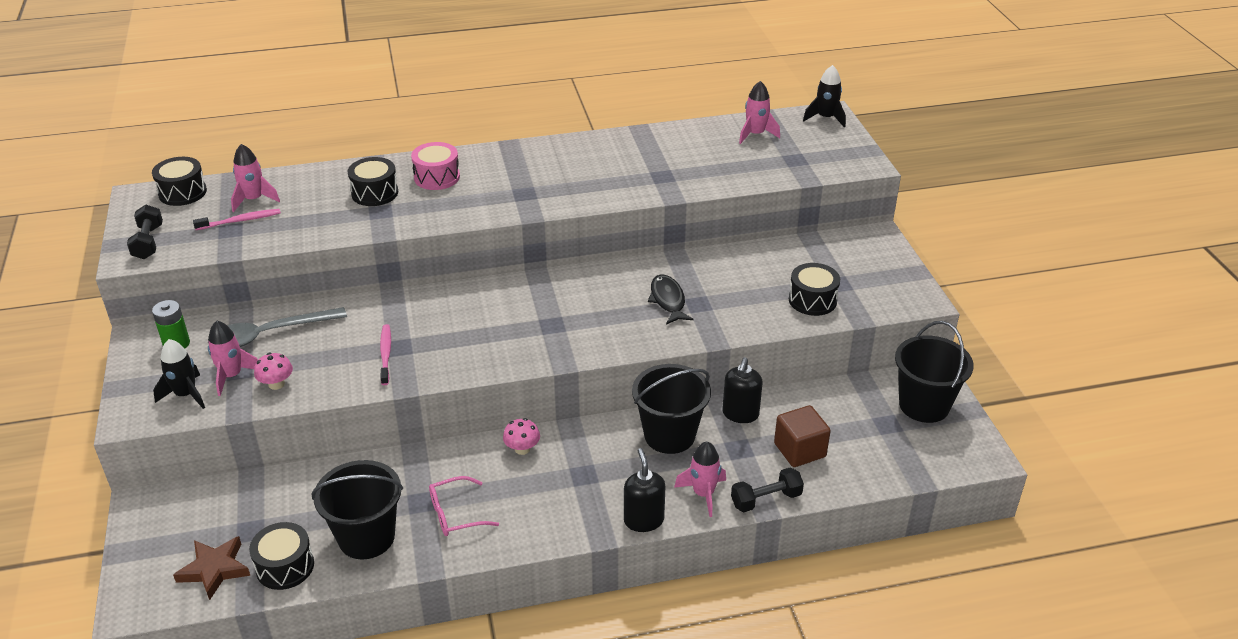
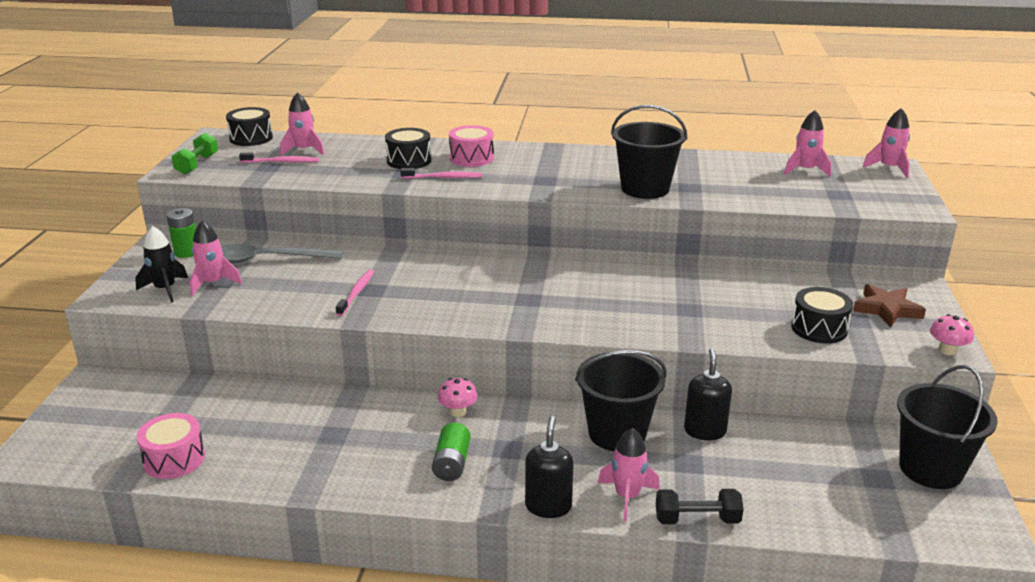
camera: 20 degrees right, 10 degrees down
black dumbbell [127,205,163,259] -> green dumbbell [171,132,218,175]
brown star [173,536,250,600] -> brown star moved to [853,284,926,328]
black drum [249,522,314,590] -> pink drum [137,413,205,479]
pink mushroom [254,353,293,390] -> pink mushroom moved to [930,314,974,355]
black bucket [312,460,403,559] -> black bucket moved to [611,105,687,199]
pink glasses [429,476,499,536] -> none
black fish [648,274,694,325] -> none
black soap dispenser [722,357,763,423] -> black soap dispenser turned 150 degrees clockwise [684,348,732,440]
brown cube [774,405,831,467] -> none
black rocket [803,65,846,128] -> pink rocket [863,108,910,178]
none -> pink toothbrush [400,168,482,179]
none -> green battery [432,423,471,481]

